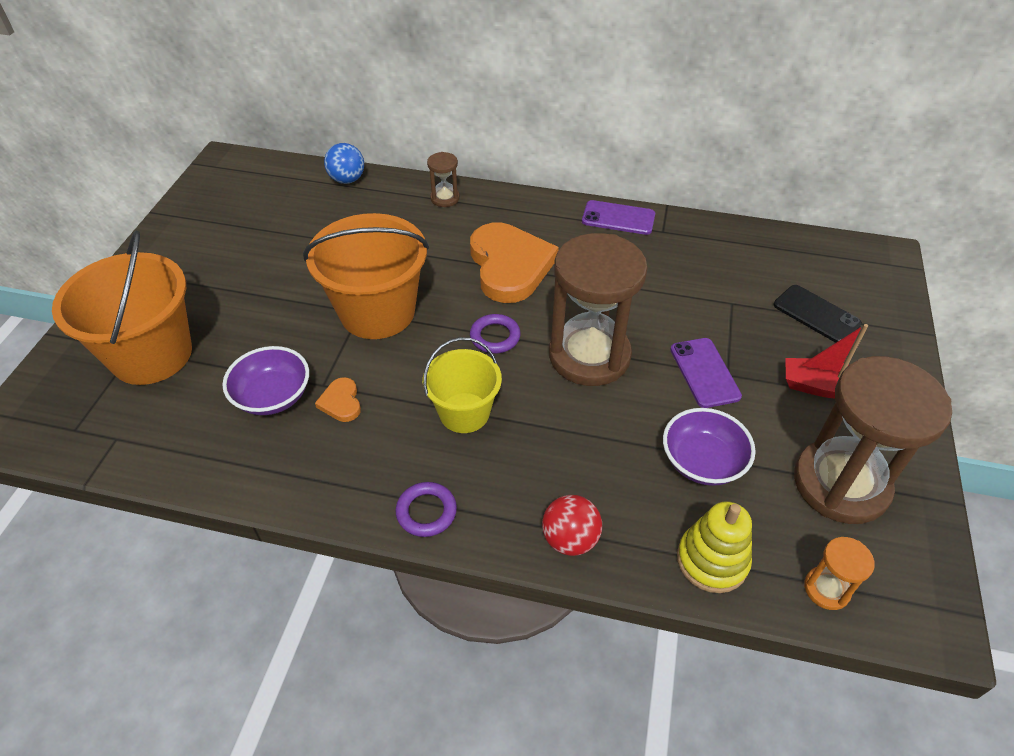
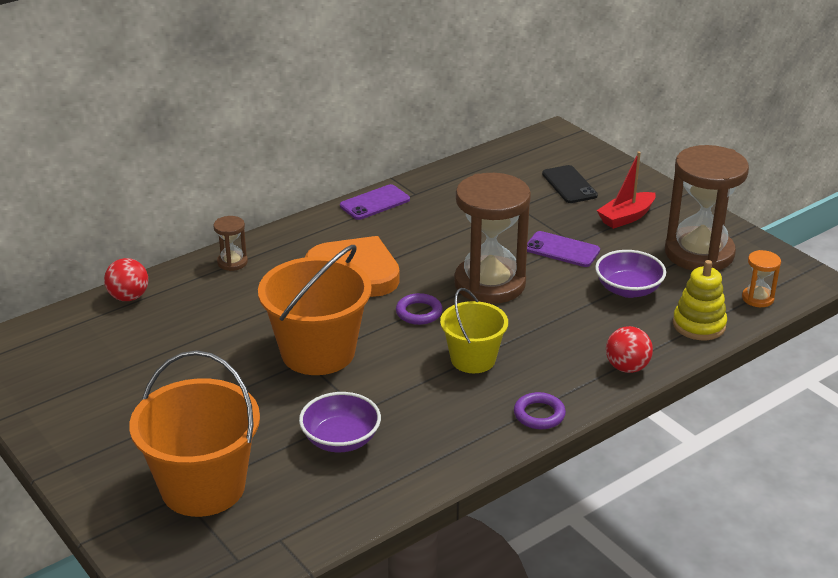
camera: 50 degrees left, 15 degrees down
orange heart [315,377,361,422] -> none
blue ball [324,143,364,184] -> red ball [104,258,148,301]
black phone [774,285,862,343] -> black phone turned 75 degrees clockwise [542,165,598,203]

